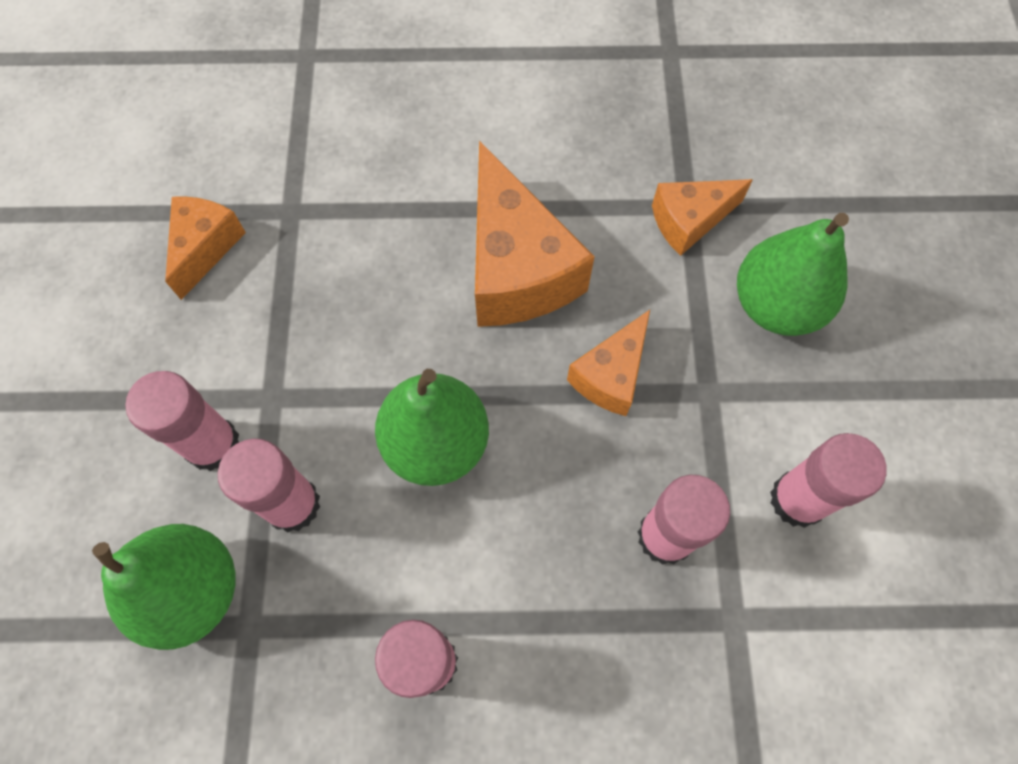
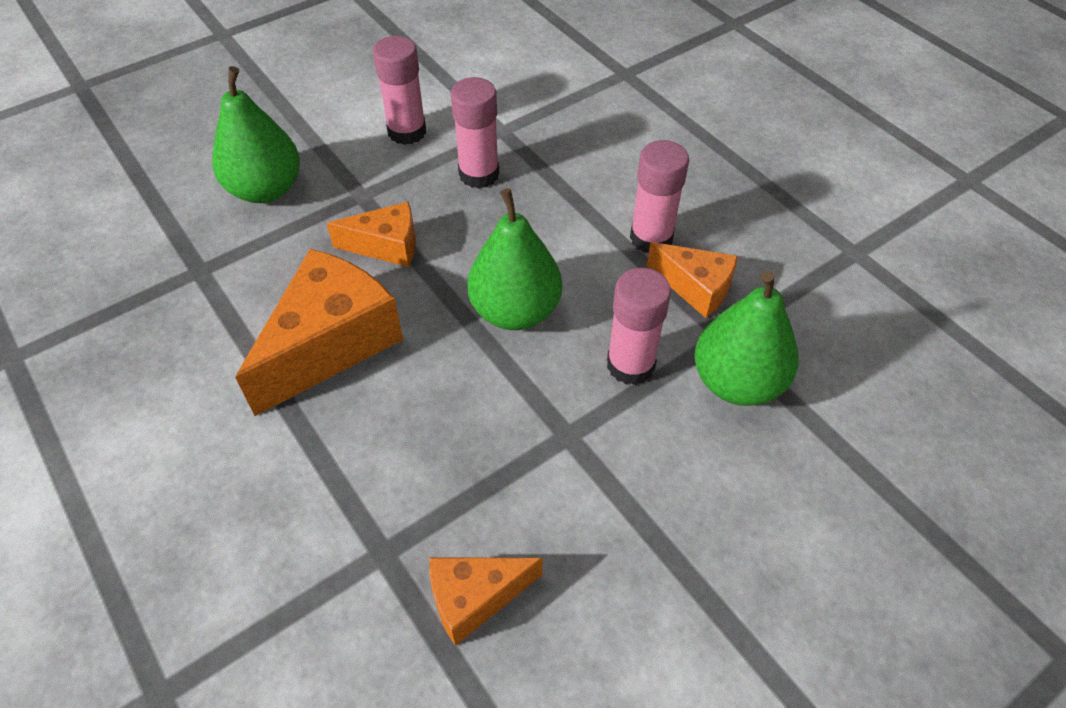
camera: 125 degrees left, 15 degrees down
pink glue stick [125,371,239,471] -> none
orange cheese [652,179,753,256] -> orange cheese moved to [647,242,738,318]

